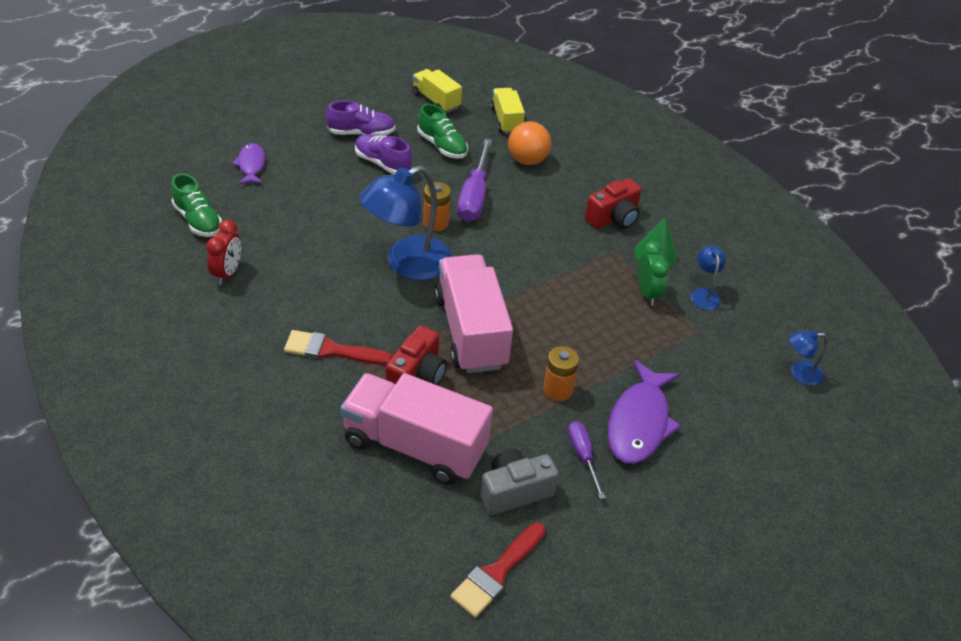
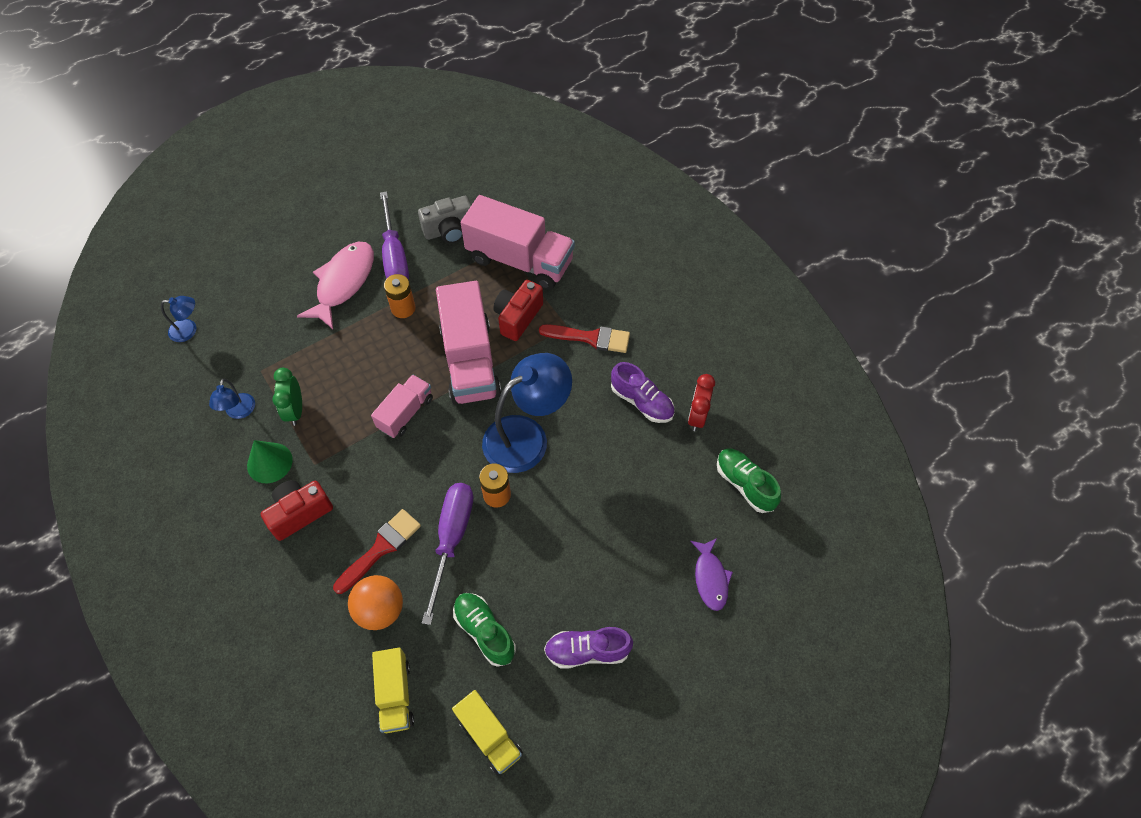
camera: 175 degrees left, 15 degrees up
purple shoe [355,134,412,175] -> purple shoe moved to [611,362,675,423]
red brush [450,522,546,618] -> red brush moved to [333,509,421,594]
purple screwdriver [568,421,606,499] -> purple screwdriver [380,191,409,280], size x1.76
purple fish [608,360,681,464] -> pink fish [297,242,374,329]
none -> pink truck [371,375,433,438]

